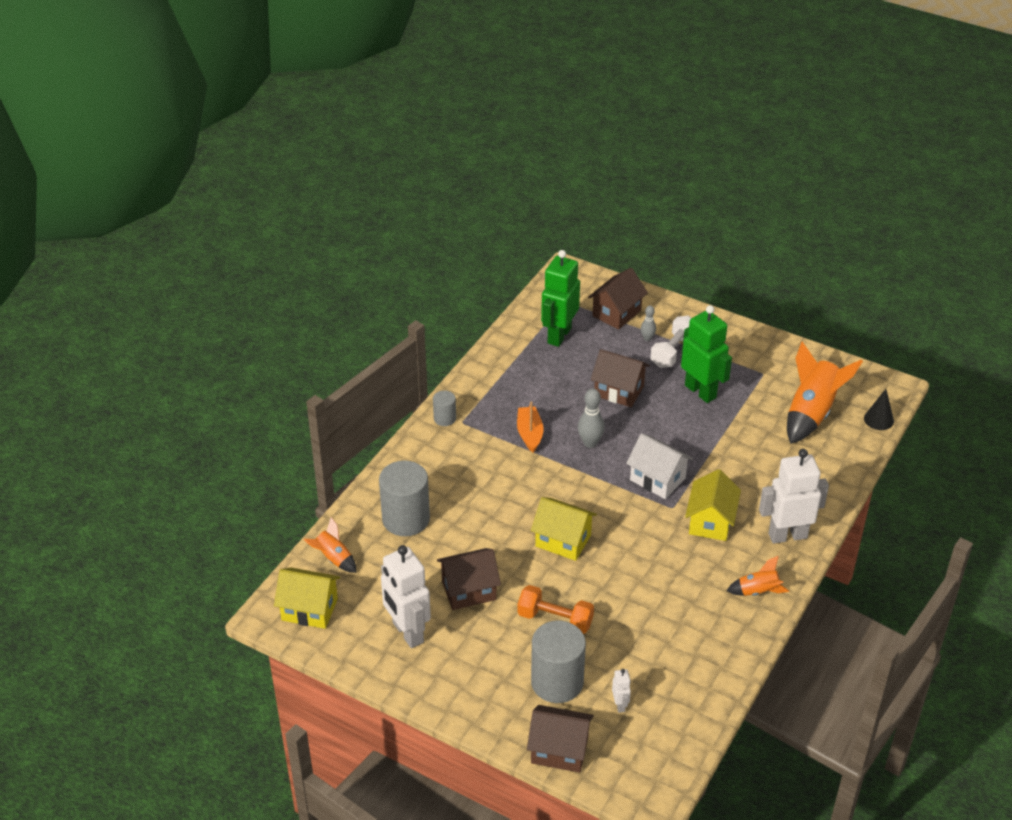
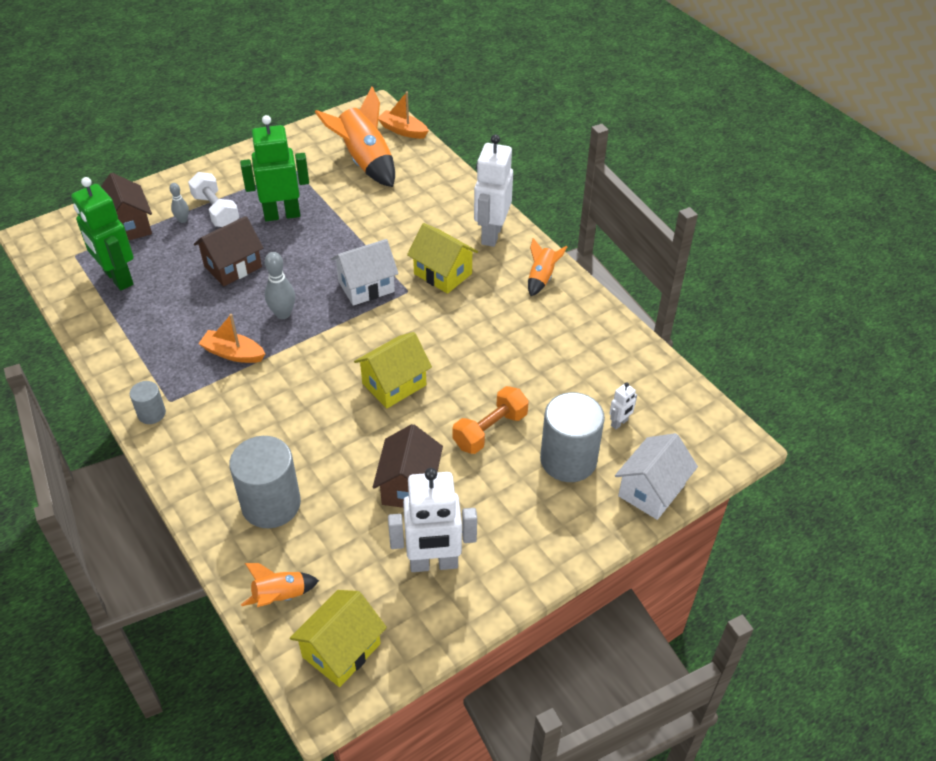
camera: 65 degrees left, 5 degrees up
brown house [527,705,594,773] -> white house [615,433,698,520]
white robot [612,669,631,713] -> white robot turned 120 degrees clockwise [609,382,637,429]
black cone [864,389,894,430] -> orange boat [378,91,429,139]

